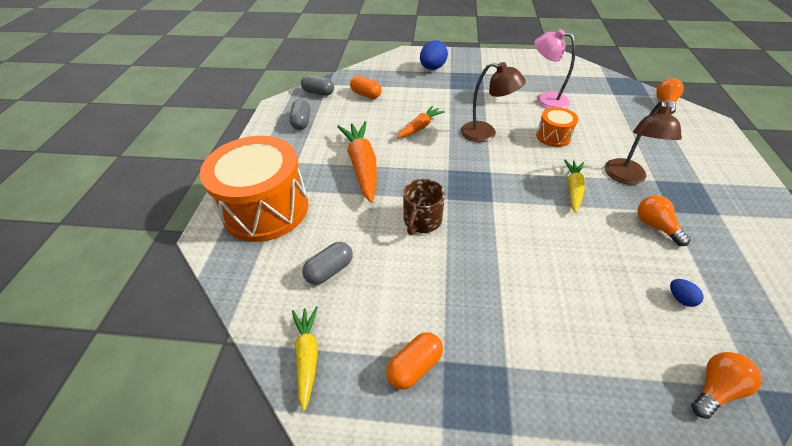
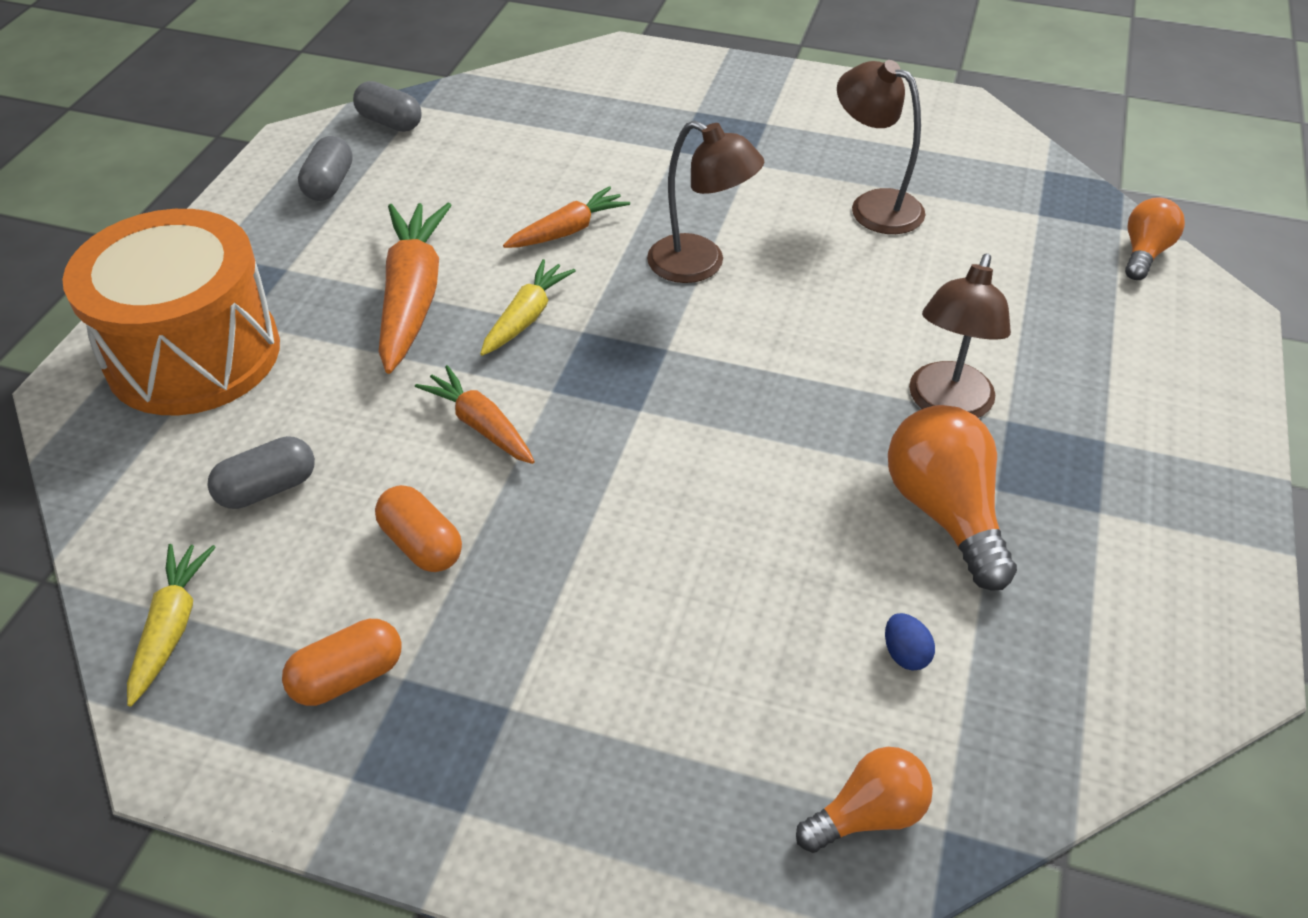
camera: 10 degrees right, 0 degrees up
orange capsule [350,75,382,99] -> orange capsule moved to [375,485,462,572]
brown mug [403,179,445,235] -> orange carrot [415,365,535,464]
blue egg [420,40,448,70] -> none
pink lamp [534,29,576,109] -> brown lamp [837,60,925,234]
orange drum [536,107,578,147] -> none
yellow carrot [564,160,585,213] -> yellow carrot moved to [480,259,576,356]
orange light bulb [637,195,691,246] -> orange light bulb [888,405,1017,590], size x1.62

